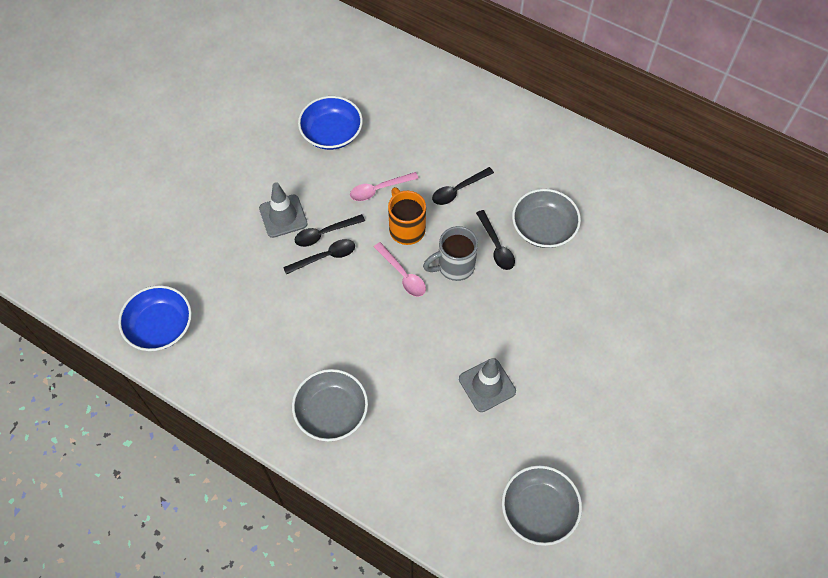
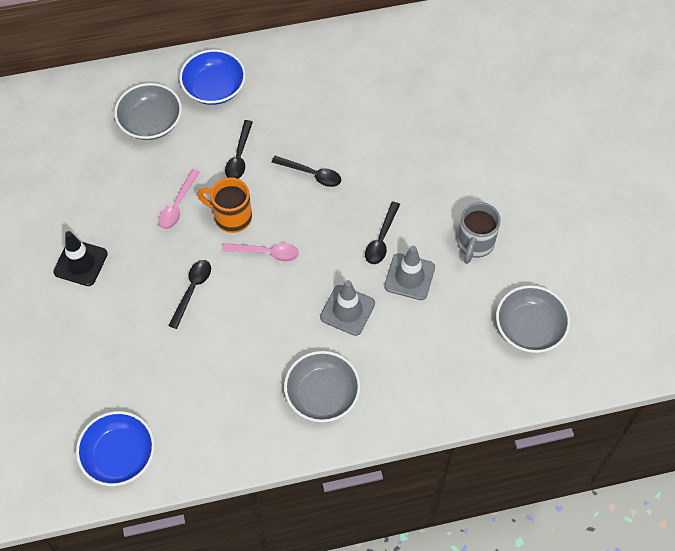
camera: 45 degrees left, 0 degrees up
grey traffic cone [259,182,308,238] -> grey traffic cone moved to [320,280,375,336]
black spoon [295,214,365,247] -> black spoon moved to [365,201,400,264]
blue bowl [298,96,363,150] -> blue bowl moved to [179,49,246,105]
grey mug [423,226,478,281] -> grey mug moved to [457,202,501,264]
grey bowl [512,189,581,248] -> grey bowl moved to [114,83,182,140]
none -> black traffic cone [53,231,108,286]

